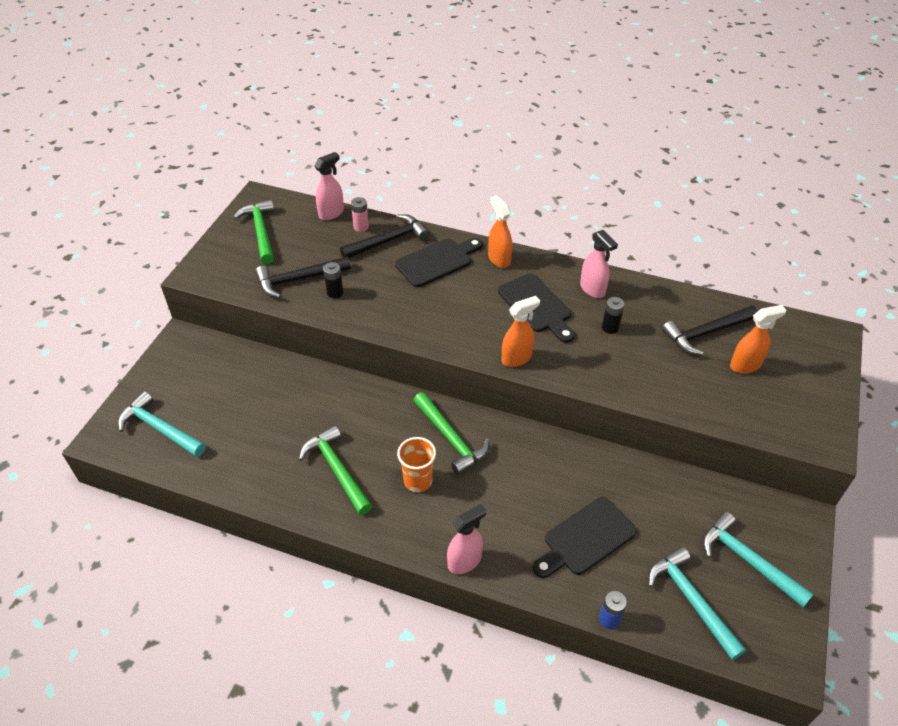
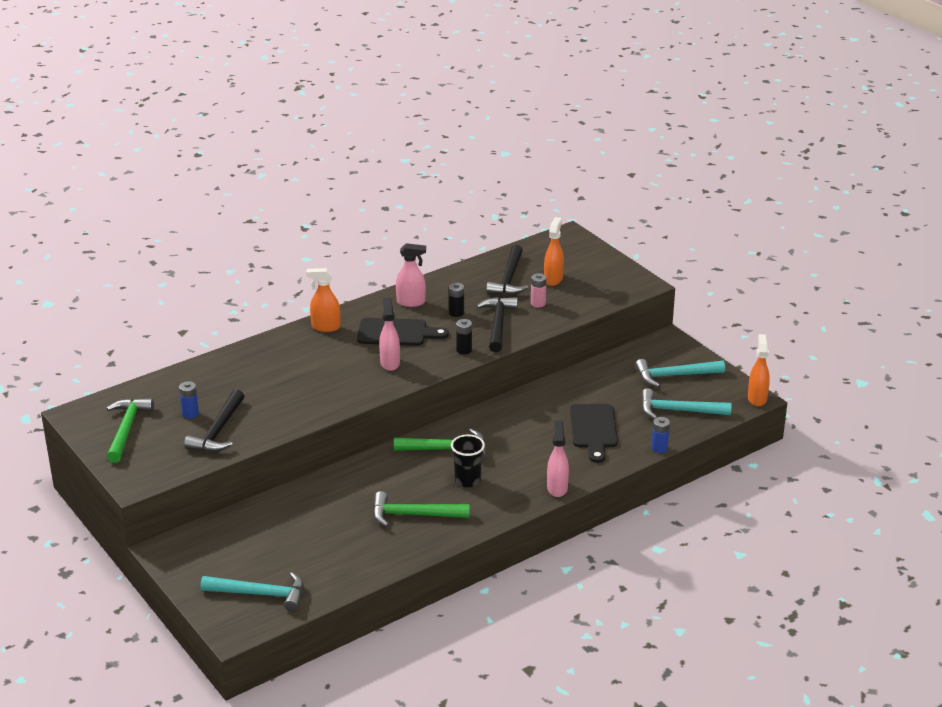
camera: 55 degrees left, 15 degrees down
turquoise hammer [118,391,206,457] -> turquoise hammer turned 150 degrees counterclockwise [201,572,304,612]
green hammer [233,199,274,264] -> green hammer turned 75 degrees clockwise [107,398,154,463]
pink spray bottle [314,152,344,220] -> pink spray bottle moved to [379,297,400,371]
black battery [323,262,343,298] -> black battery moved to [456,319,472,354]
black hammer [340,214,429,258] -> black hammer moved to [476,297,518,352]
pink battery [351,197,369,232] -> pink battery moved to [531,273,547,307]
black cutting board [395,238,483,287] -> none
orange cup [397,437,436,492] -> black cup [451,434,485,488]
orange spray bottle [502,296,540,367] -> orange spray bottle moved to [748,334,770,406]
none -> blue battery [179,381,199,419]

